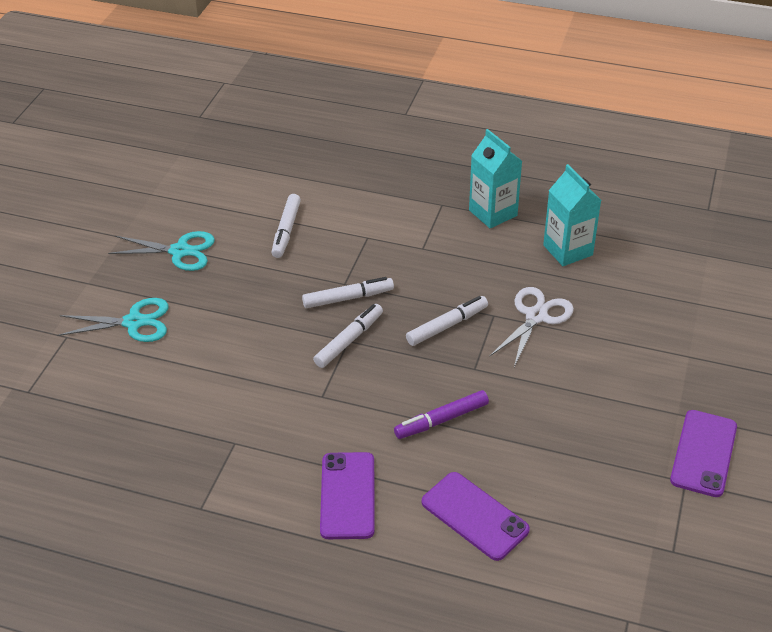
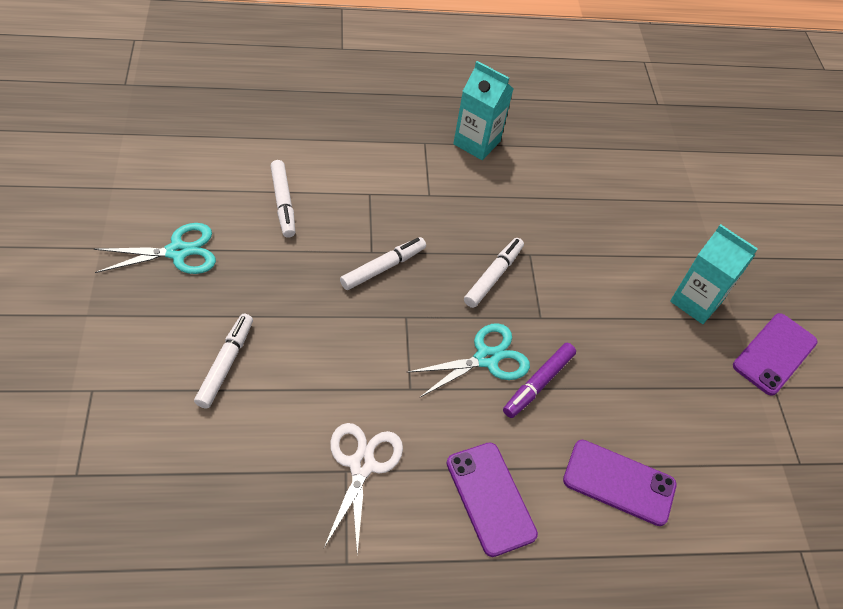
camera: 30 degrees left, 10 degrees up
turquoise scissors [57,298,168,342] -> turquoise scissors moved to [406,323,530,398]
white marker [313,304,383,368] -> white marker moved to [194,314,253,409]
white scissors [489,287,574,367] -> white scissors moved to [324,423,403,555]
turquoise carton [543,164,601,266] -> turquoise carton moved to [670,224,758,324]
purple phone [670,410,737,497] -> purple phone turned 45 degrees clockwise [733,313,818,396]

